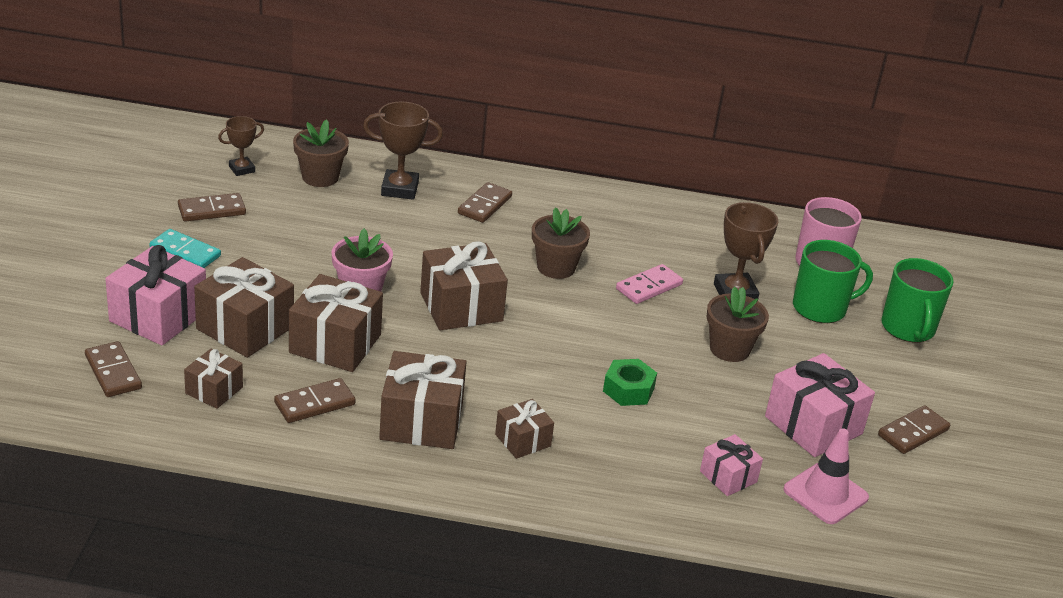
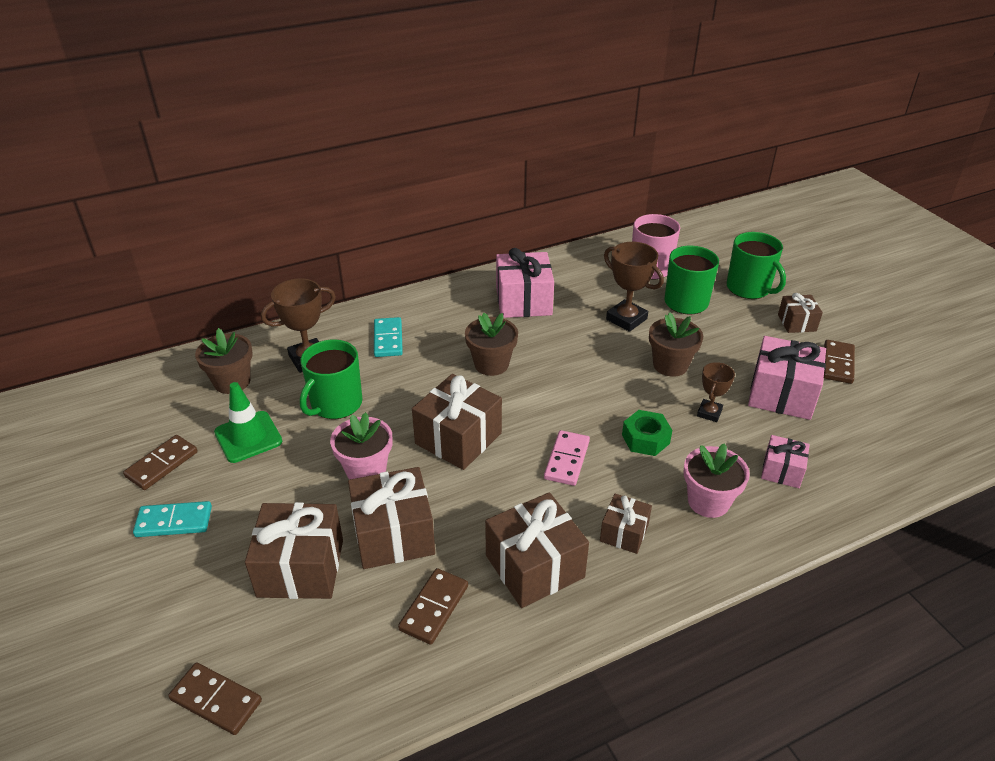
camera: 30 degrees left, 5 degrees up
pink gift [105,245,206,346] -> pink gift moved to [496,248,554,318]
brown gift [184,349,243,409] -> brown gift moved to [778,293,823,333]
brown trophy [218,116,264,176] -> brown trophy moved to [697,362,735,422]
brown domino [458,182,512,223] -> turquoise domino [374,317,403,357]
pink domino [616,264,683,304] -> pink domino moved to [544,430,590,486]
pink traffic cone [783,428,869,524] -> none
none -> green traffic cone [214,382,282,463]
none -> green mug [300,340,362,419]
none -> pink flower pot [684,443,750,518]

